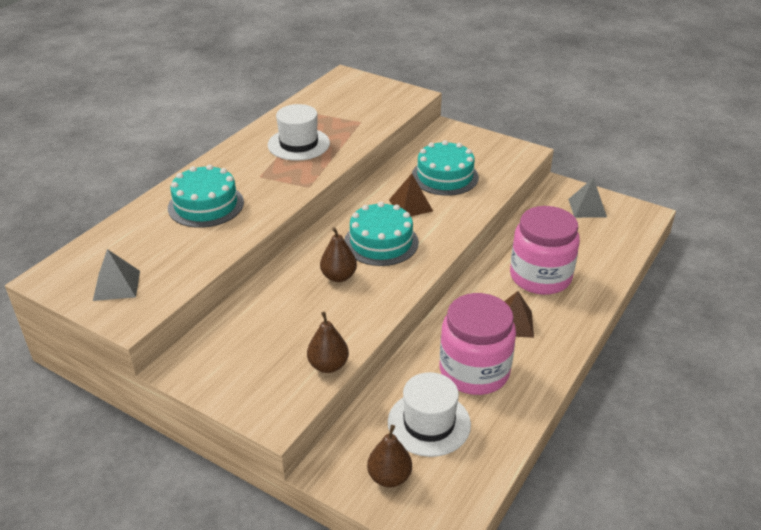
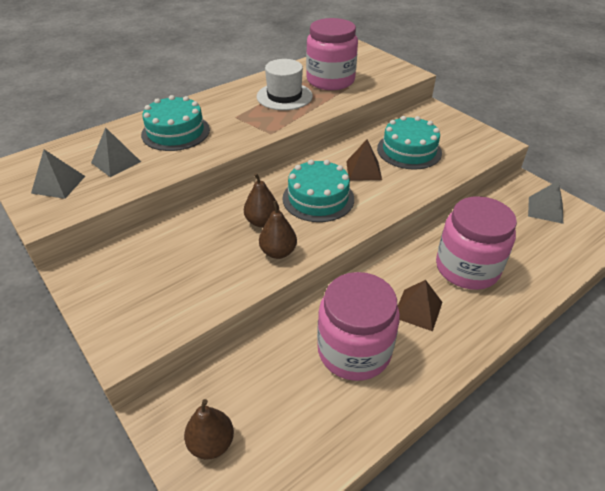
camera: 20 degrees right, 5 degrees up
brown pear [307,311,349,373] -> brown pear moved to [259,201,297,259]
white hat [388,372,471,457] -> none
none -> grey pyramid [91,127,141,177]
none -> pink jar [306,18,358,90]

